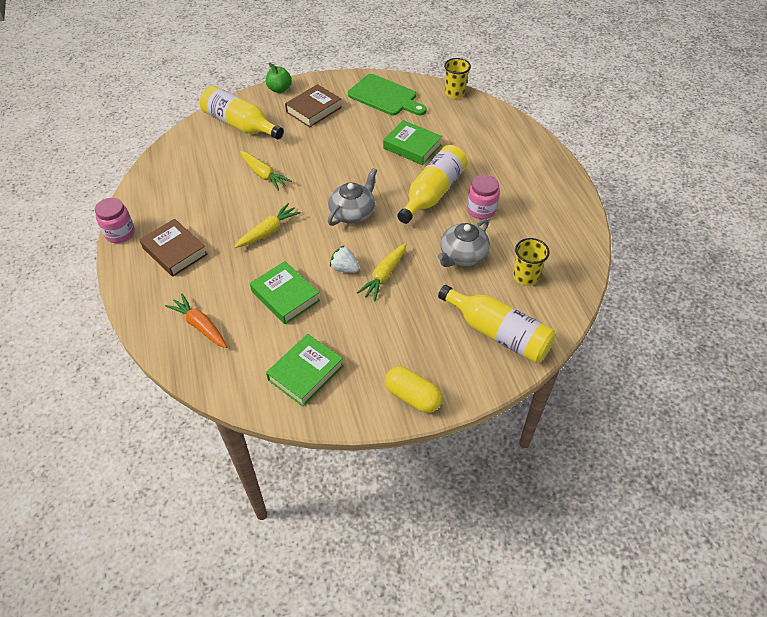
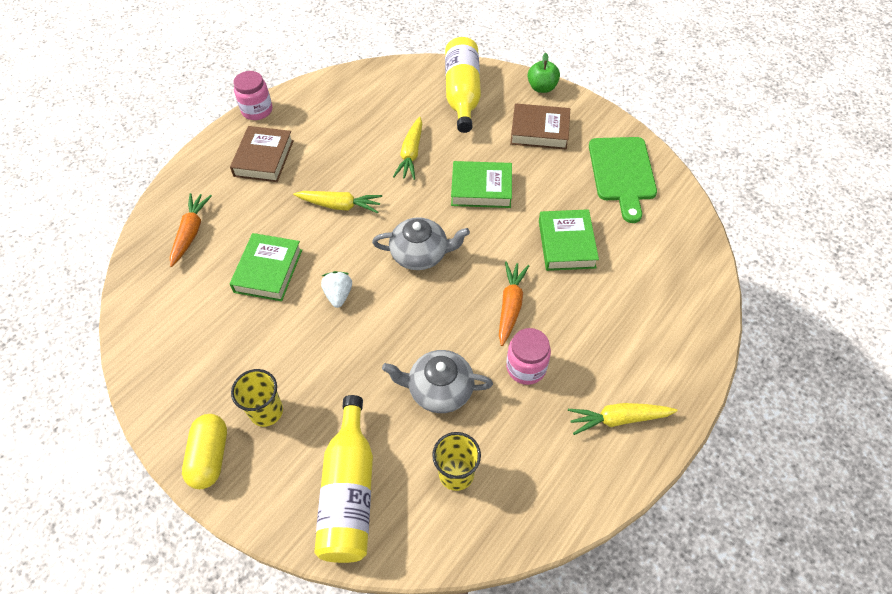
camera: 55 degrees right, 5 degrees up
green book [266,334,343,407] -> green book moved to [451,161,512,208]
yellow carrot [357,243,406,301] -> yellow carrot moved to [568,403,677,435]
yellow bottle [397,145,468,224] -> orange carrot [499,261,529,346]
yellow cup [444,58,471,98] -> yellow cup moved to [231,369,283,427]

